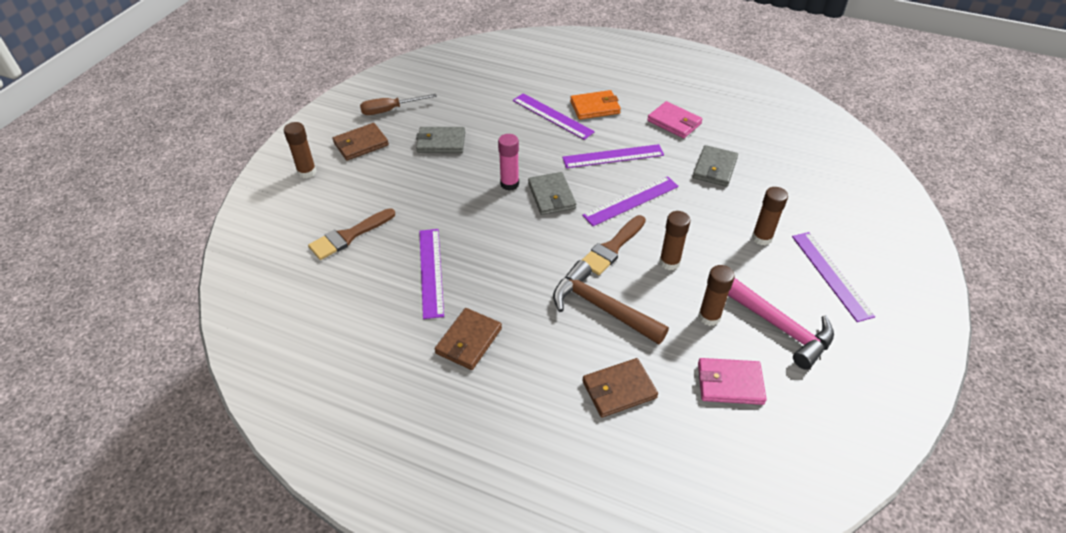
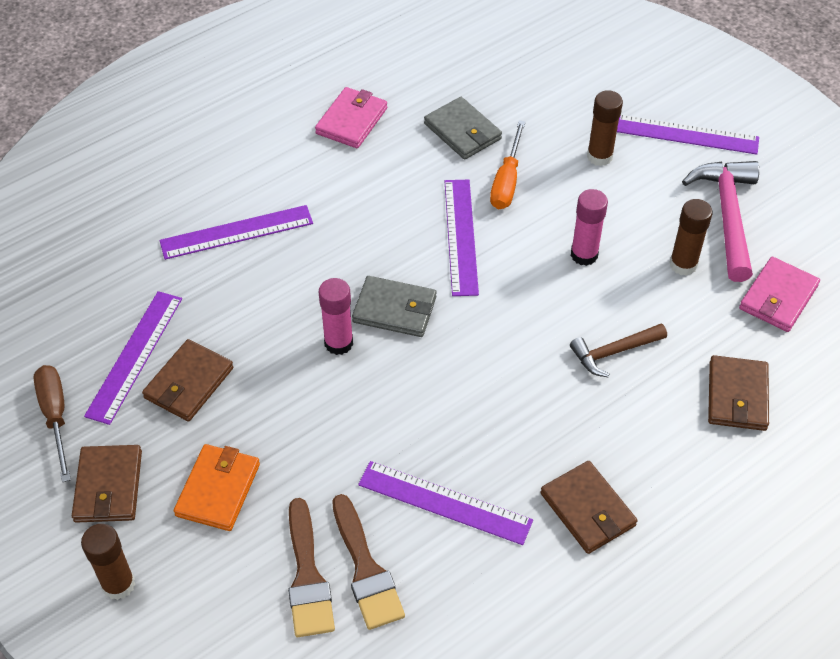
camera: 60 degrees left, 5 degrees up
brown screwdriver [360,94,437,115] -> brown screwdriver turned 150 degrees clockwise [33,365,71,482]
grey wallet [416,127,465,153] -> brown wallet [142,339,233,421]
brown hammer [553,260,669,345] -> brown hammer [570,324,667,377], size x0.60
purple ruler [562,144,664,168] -> purple ruler moved to [84,291,182,425]
orange wallet [570,90,621,119] -> orange wallet moved to [174,444,260,531]
brown brush [582,215,646,275] -> brown brush moved to [332,494,405,630]
pink wallet [647,101,703,138] -> pink wallet turned 45 degrees counterclockwise [315,87,387,148]
brown glue stick [659,211,690,270] -> pink glue stick [571,189,608,266]
pink hammer [728,278,834,370] -> pink hammer turned 75 degrees counterclockwise [682,161,759,282]
none -> orange screwdriver [490,120,525,209]

